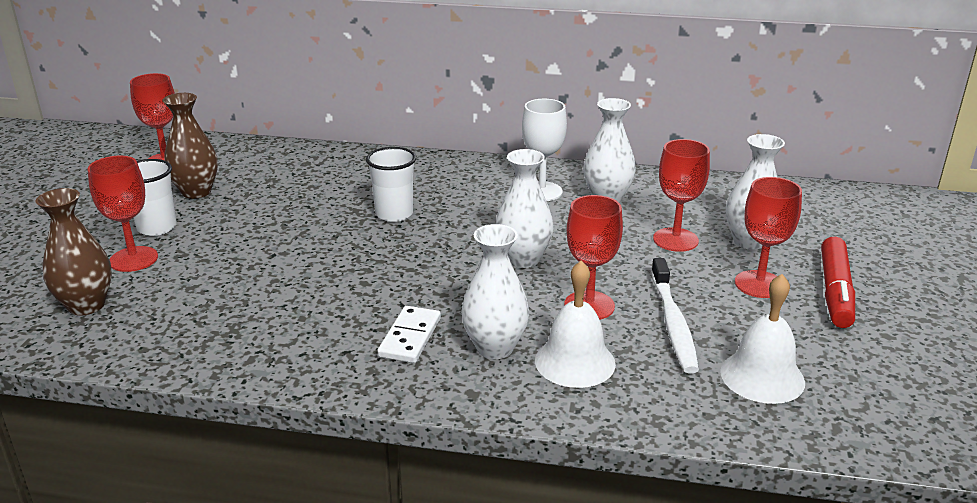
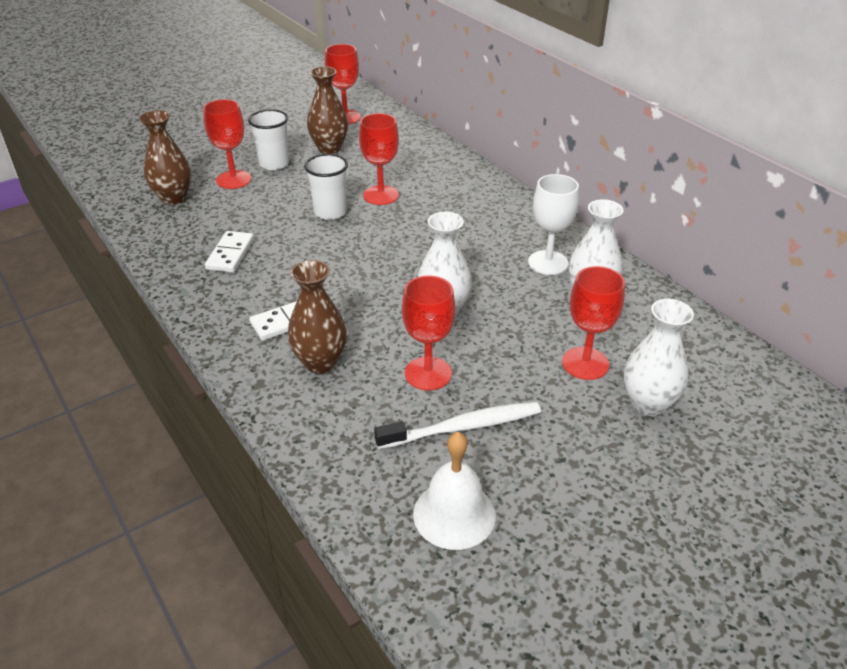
camera: 45 degrees right, 10 degrees up
white cup [366,147,416,222] -> white cup moved to [304,154,348,220]
white vase [461,224,529,359] -> brown vase [287,260,347,373]
white bell [535,261,616,388] -> none
white toothbrush [651,258,699,373] -> white toothbrush turned 150 degrees counterclockwise [374,402,541,449]
red goblet [735,177,802,298] -> red goblet moved to [359,113,399,205]
red marker [821,237,855,328] -> none
none -> white domino [205,231,254,272]

